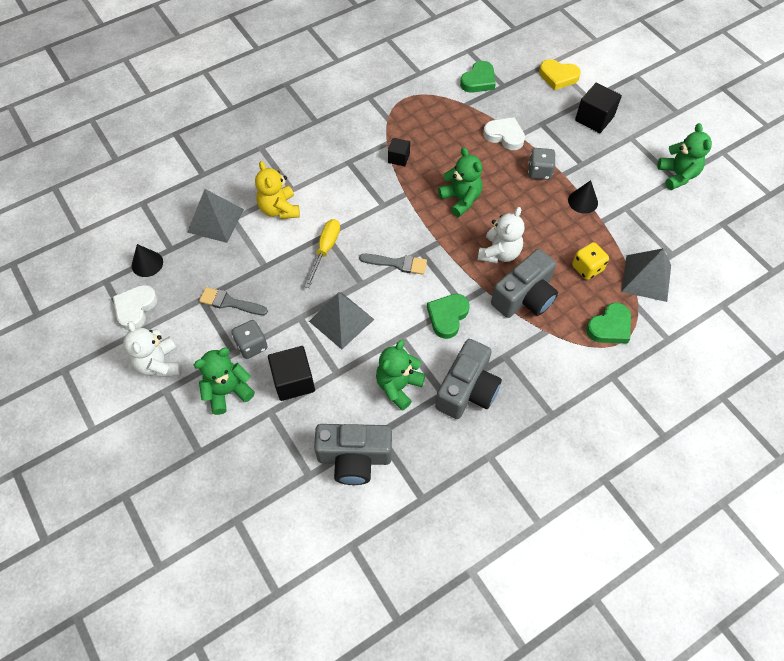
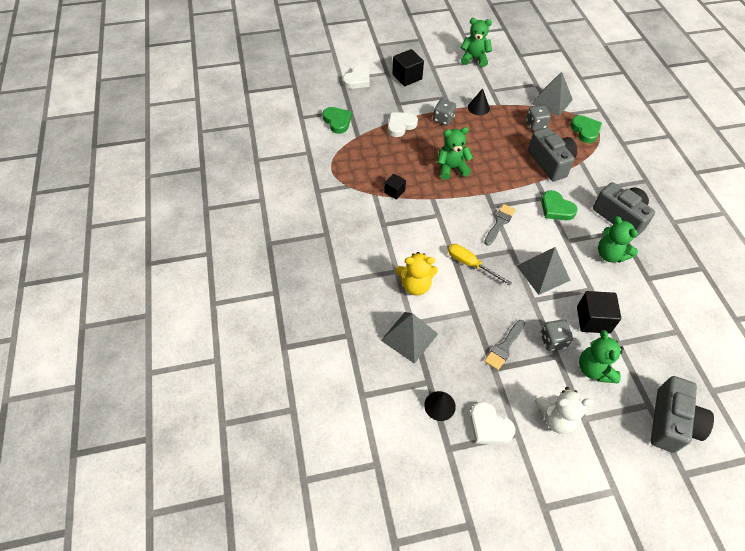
camera: 70 degrees left, 5 degrees down
grey camera [314,424,392,485] -> grey camera moved to [651,376,714,453]
white teddy bear [478,207,525,264] -> none
yellow heart [539,59,581,90] -> white heart [343,65,370,89]
yellow dice [572,242,609,280] -> grey dice [526,105,551,131]

